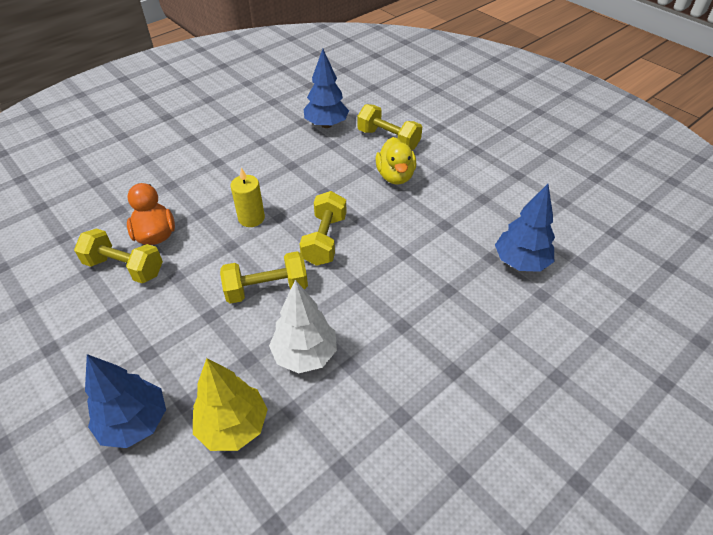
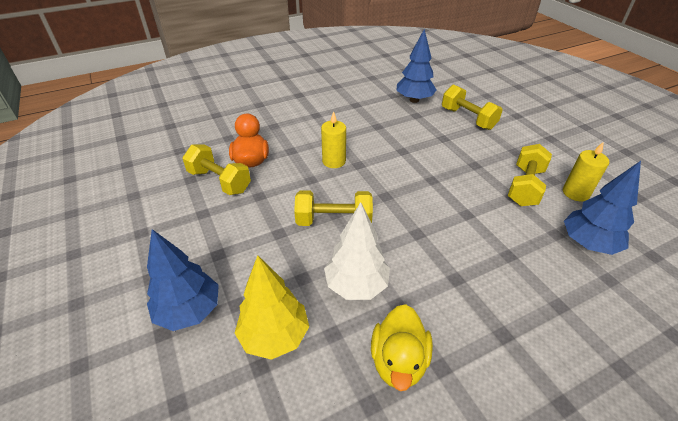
camera: 15 degrees right, 5 degrees down
yellow dumbbell [299,191,346,266] -> yellow dumbbell moved to [508,144,552,206]
yellow duck [375,137,416,185] -> yellow duck moved to [371,304,433,391]
none -> yellow candle [563,141,609,201]

